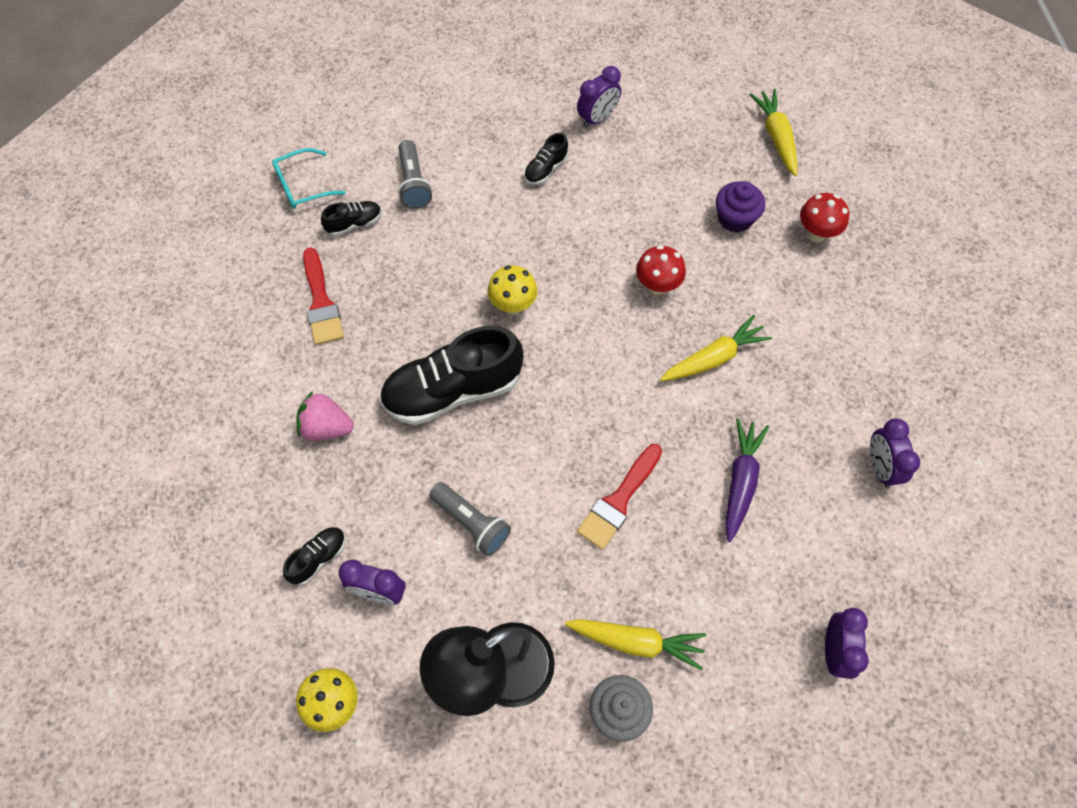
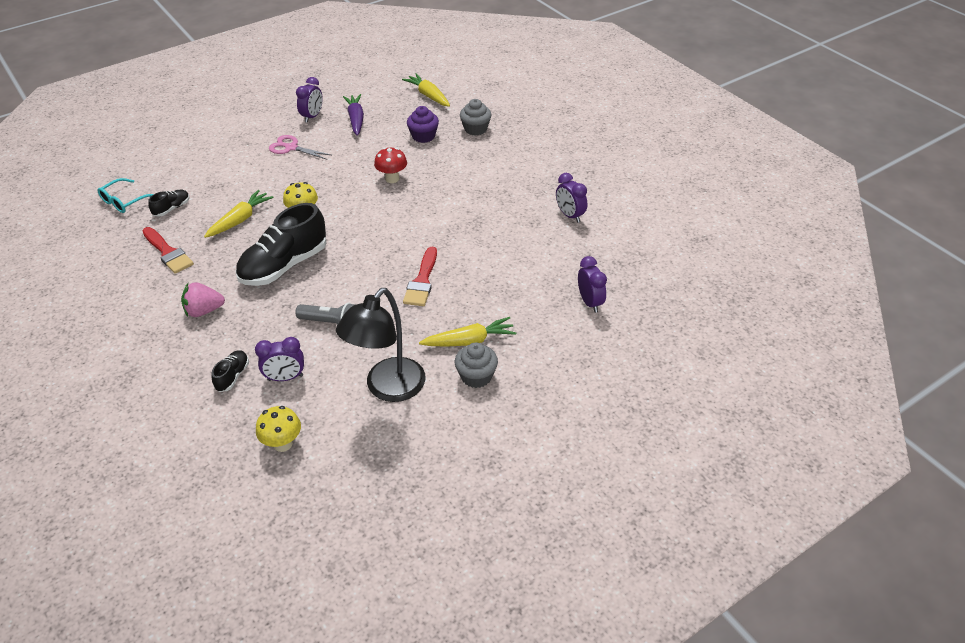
camera: 25 degrees left, 20 degrees down
grey flashlight [398,140,432,209] -> none
black shoe [524,133,568,185] -> pink scissors [269,135,331,160]
yellow carrot [660,315,772,381] -> yellow carrot moved to [204,190,274,238]
purple carrot [725,418,769,542] -> purple carrot moved to [343,94,364,136]
red mushroom [800,193,849,242] -> grey cupcake [460,99,492,136]

